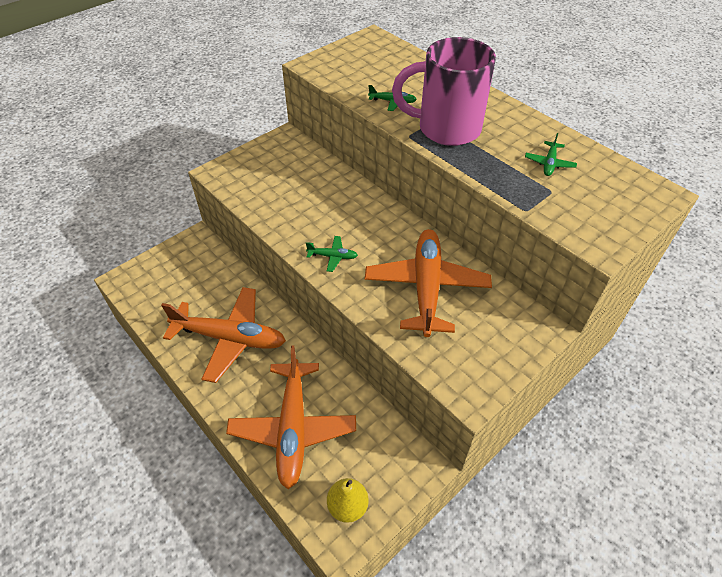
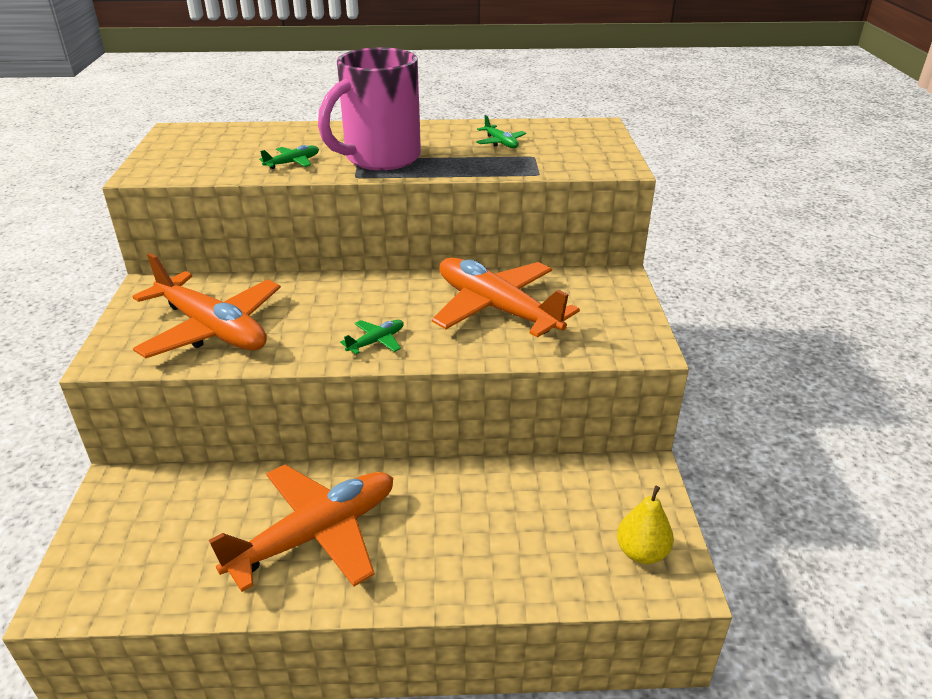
camera: 50 degrees left, 15 degrees down
orange plane [226,346,356,489] -> orange plane moved to [132,253,281,358]

